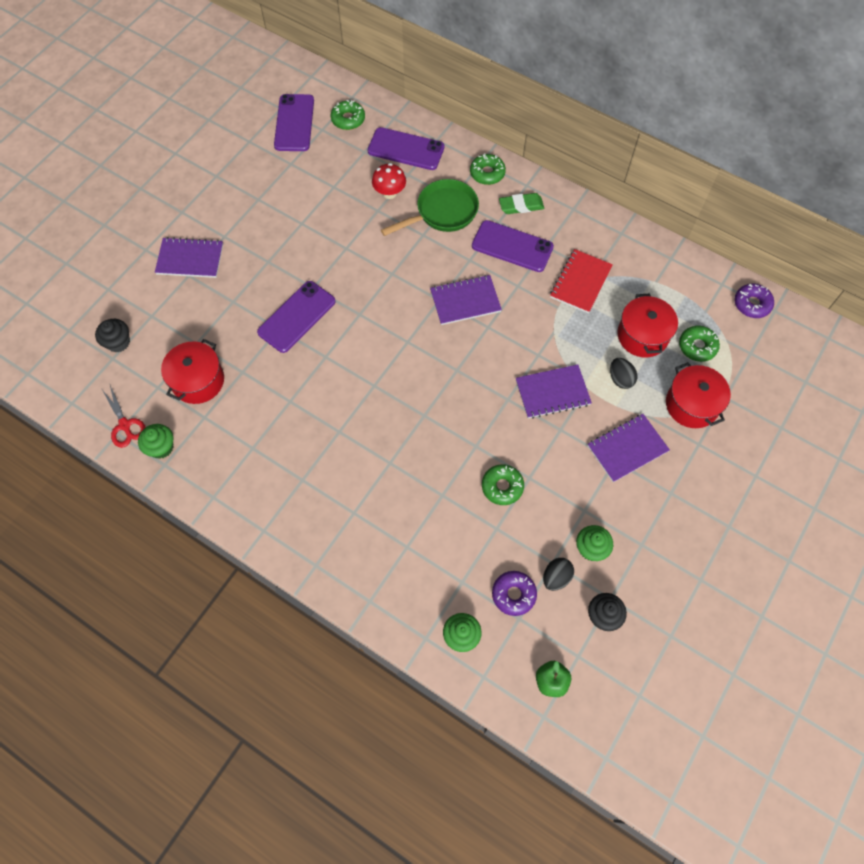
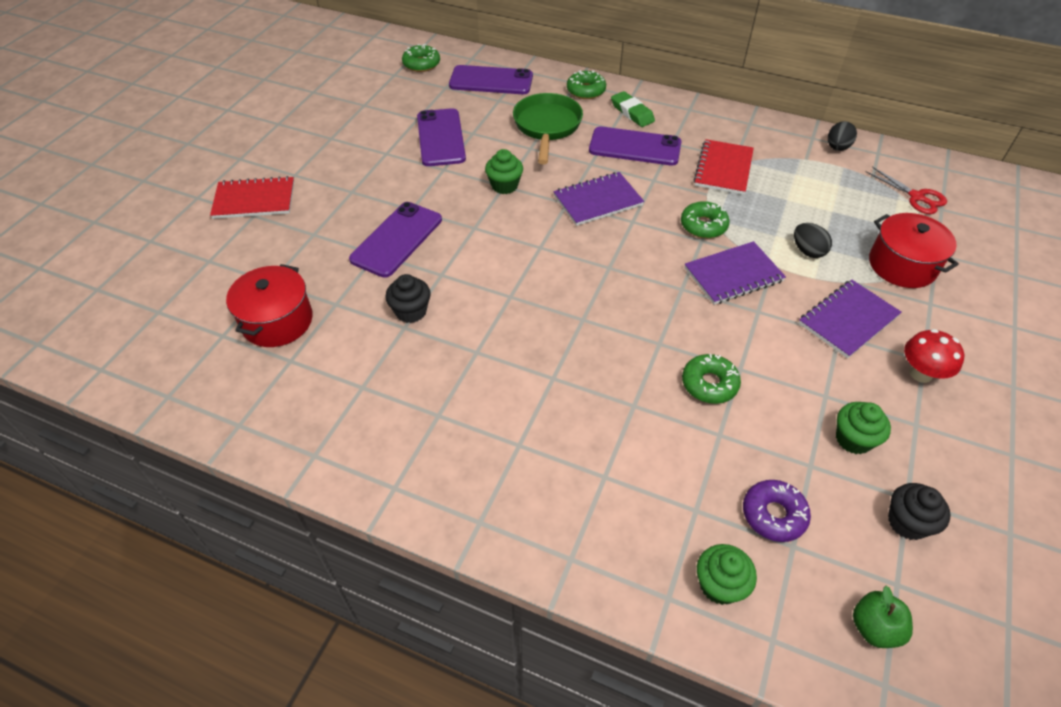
camera: 10 degrees left, 15 degrees down
black cupcake [95,319,130,353] -> black cupcake moved to [385,274,431,323]
red scissors [102,385,146,448] -> red scissors moved to [866,167,947,214]
green cupcake [138,424,173,459] -> green cupcake moved to [485,149,523,194]
purple notebook [155,237,223,278] -> red notebook [210,176,294,219]
purple phone [274,94,314,151] -> purple phone moved to [417,108,466,166]
red mushroom [372,163,406,199] -> red mushroom moved to [904,329,964,383]
green pan [381,179,479,236] -> green pan turned 45 degrees counterclockwise [513,93,583,164]
green eraser [499,193,544,214] -> green eraser turned 75 degrees clockwise [611,91,655,127]
black egg [543,558,574,591] -> black egg moved to [828,121,857,151]
red pot [617,294,678,357] -> none
green donut [679,326,720,362] -> green donut moved to [681,201,730,238]
purple donut [734,284,774,318] -> none

